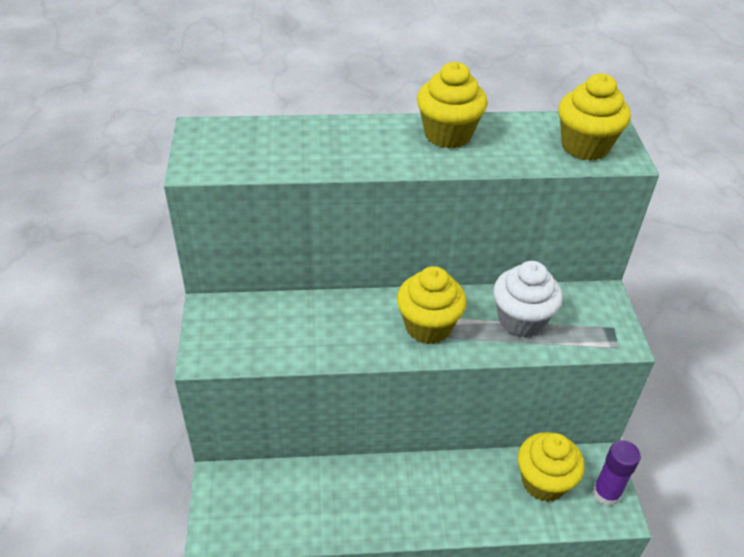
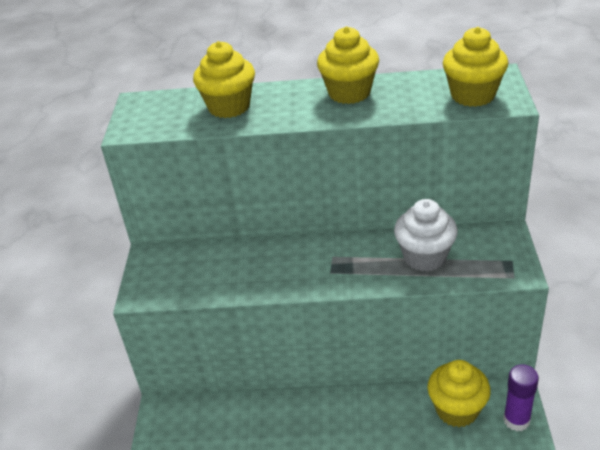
camera: 10 degrees right, 5 degrees down
yellow cupcake [397,266,467,344] -> yellow cupcake moved to [193,41,255,118]

